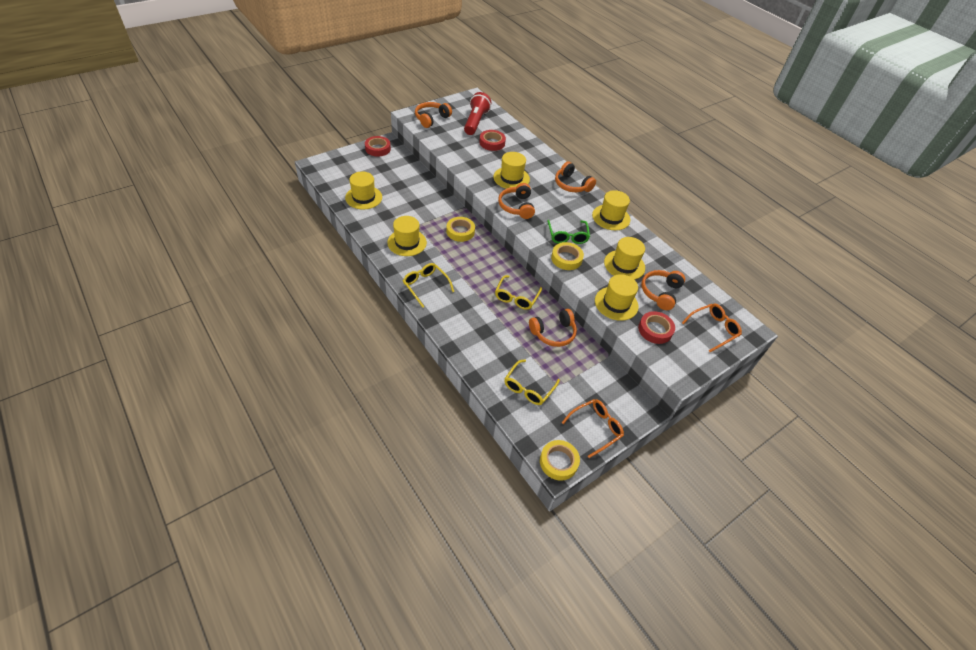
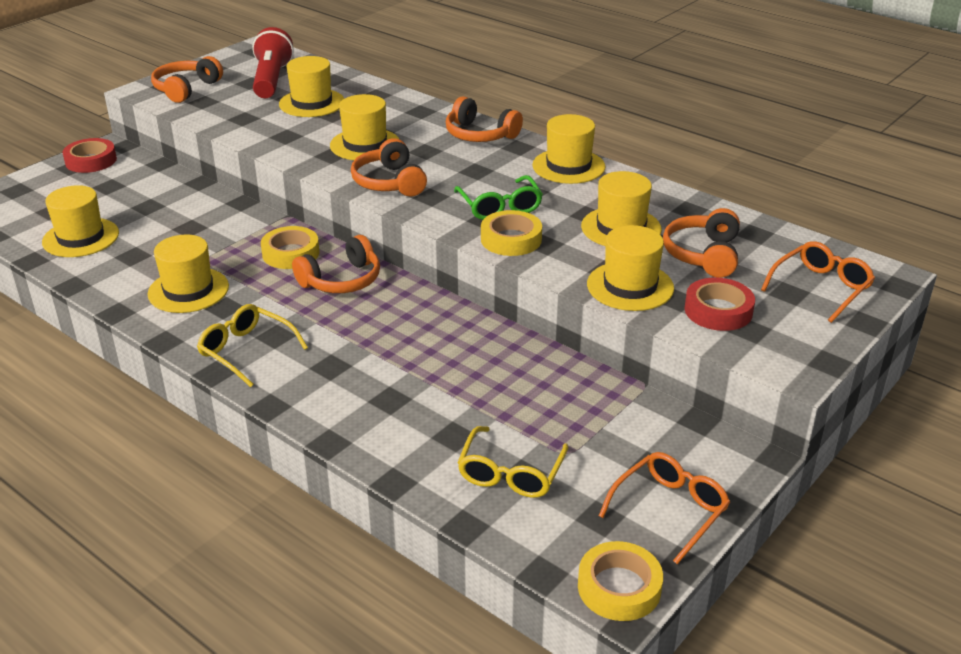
camera: 10 degrees left, 15 degrees down
red tape [479,130,506,151] -> yellow hat [279,56,344,117]
yellow glasses [495,275,542,310] -> none
orange headphones [529,309,577,347] -> orange headphones moved to [292,235,380,293]

